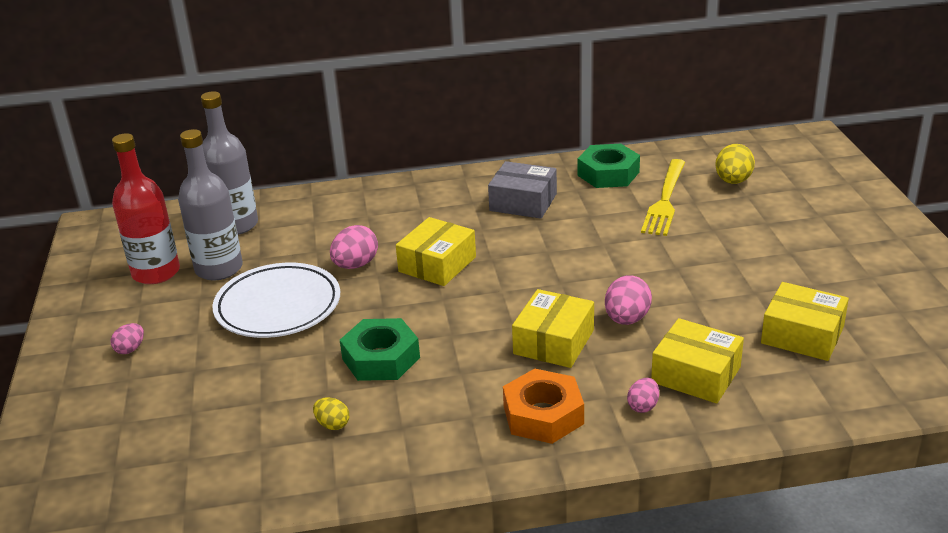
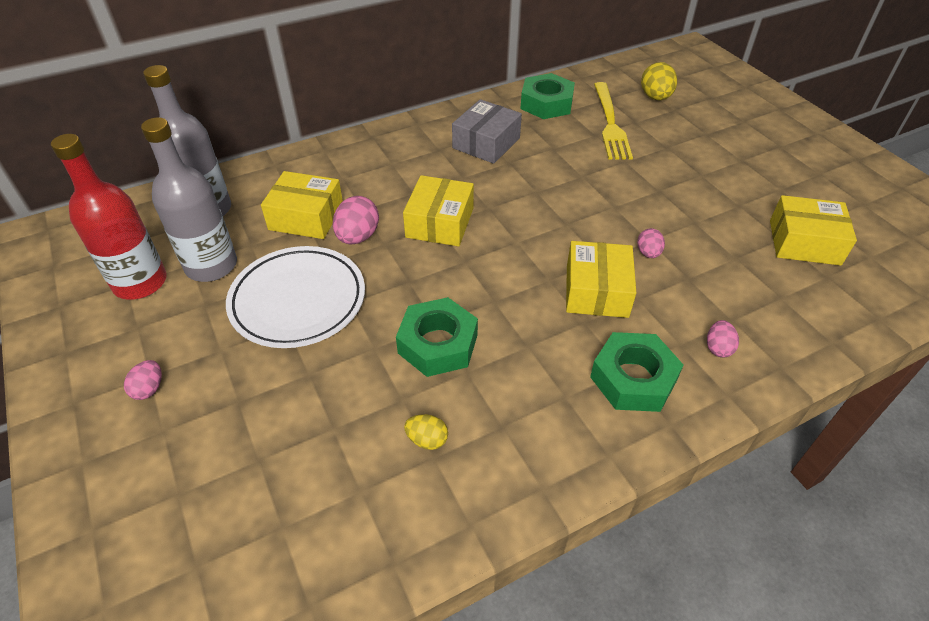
camera: 20 degrees left, 15 degrees up
grey box [488,161,557,219] -> grey box turned 60 degrees counterclockwise [452,99,522,164]
orange nut [503,369,584,444] -> green nut [590,332,683,412]
pink egg [605,275,652,325] -> pink egg [637,228,665,258], size x0.60
yellow box [651,318,744,404] -> yellow box moved to [261,171,343,239]

